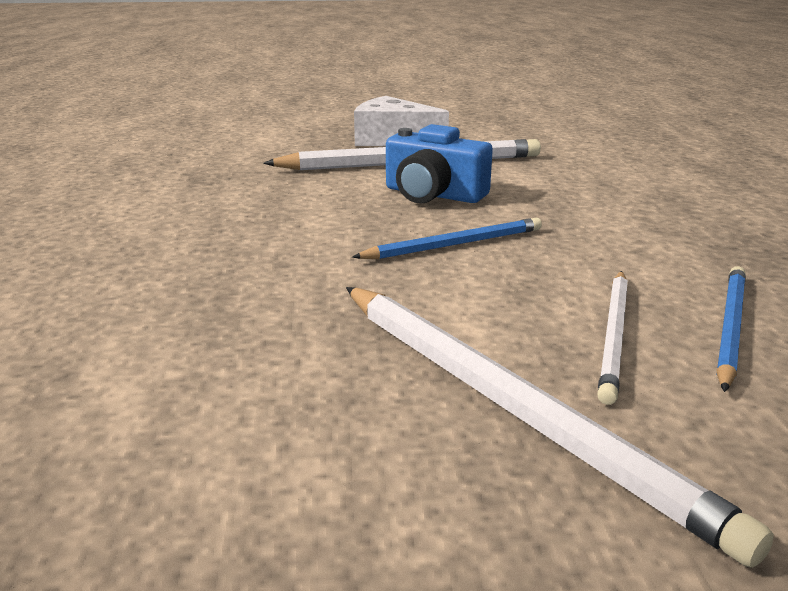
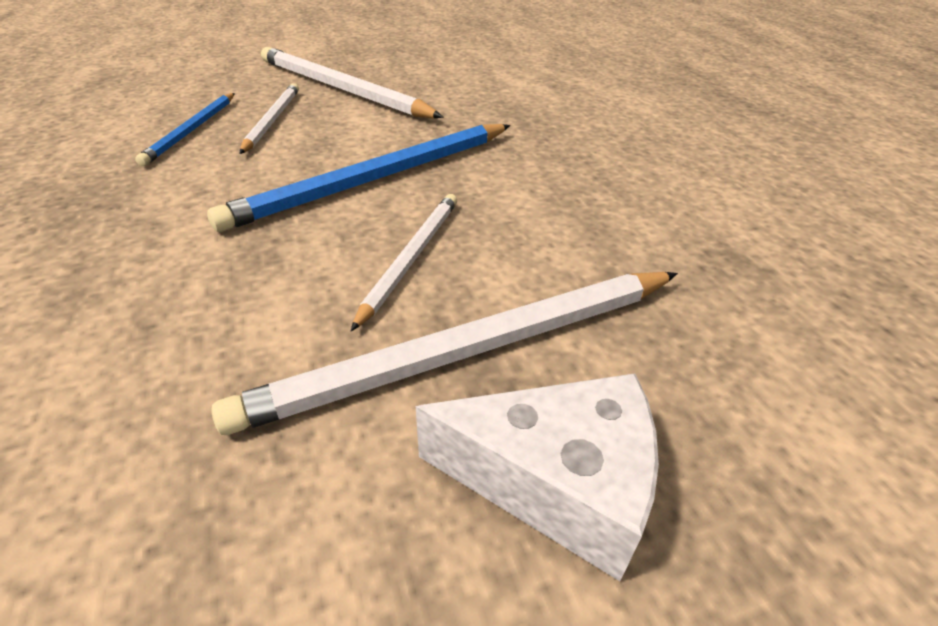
camera: 165 degrees right, 15 degrees up
blue pencil [352,218,542,259] -> blue pencil [207,124,510,232], size x1.77
blue camera [386,124,493,203] -> white pencil [351,194,457,331]

